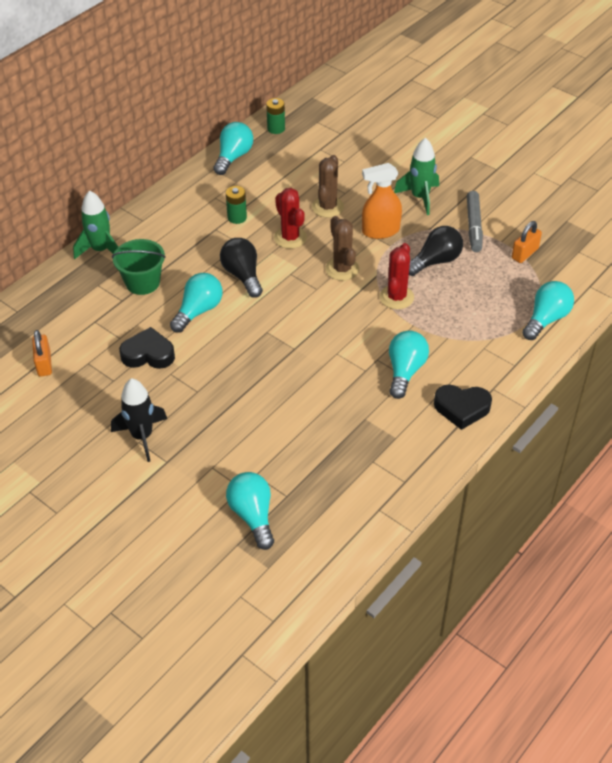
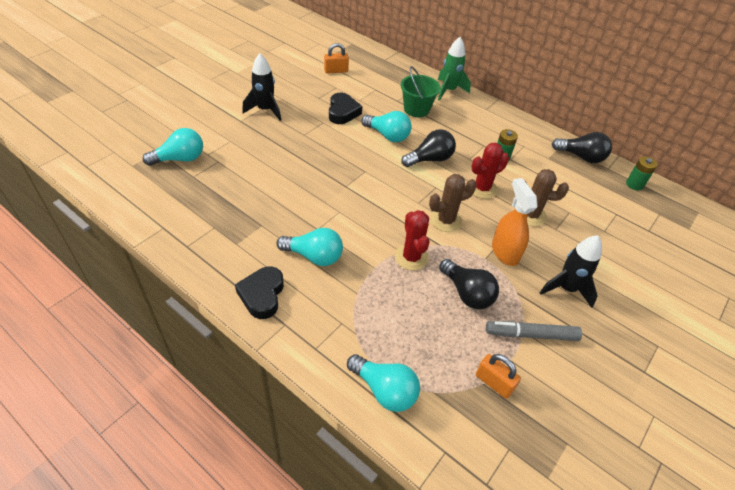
camera: 85 degrees right, 0 degrees up
turquoise light bulb [213,122,253,175] -> black light bulb [552,132,612,163]
red cactus [379,243,414,309] -> red cactus turned 60 degrees clockwise [395,210,429,271]
green rocket [394,138,439,215] -> black rocket [540,235,602,308]

